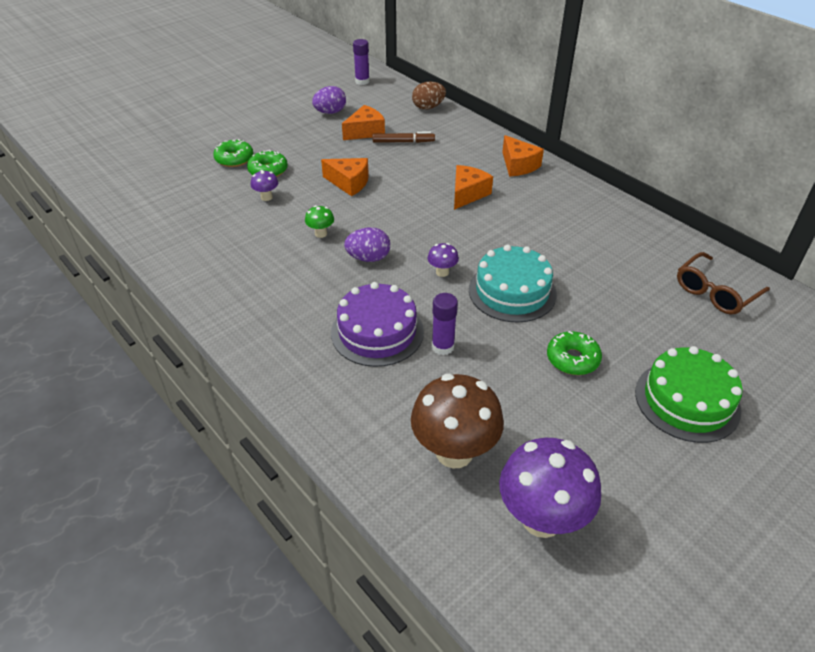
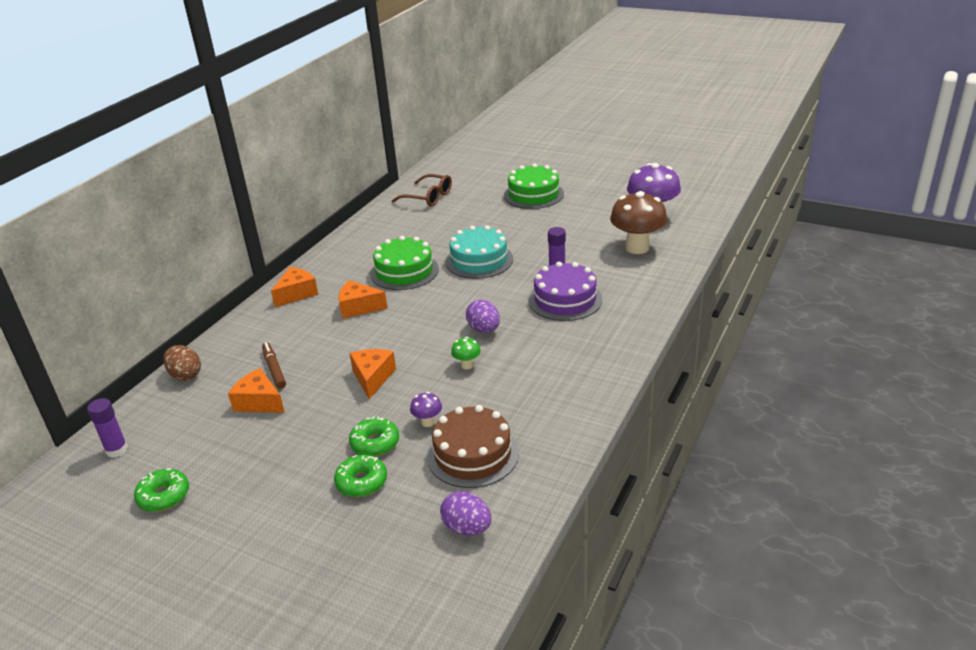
camera: 110 degrees left, 10 degrees down
purple egg [312,86,346,114] -> purple egg moved to [440,491,492,535]
purple mushroom [428,243,459,277] -> none
green donut [547,331,602,375] -> green donut moved to [134,468,189,512]
none -> green cake [370,236,439,290]
none -> brown cake [427,405,519,488]

